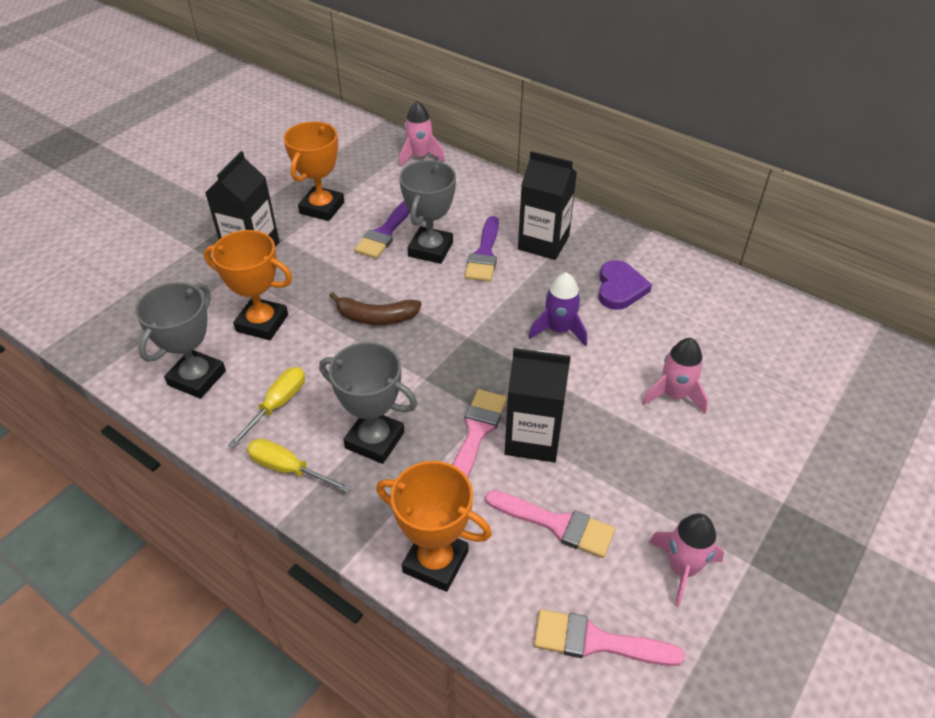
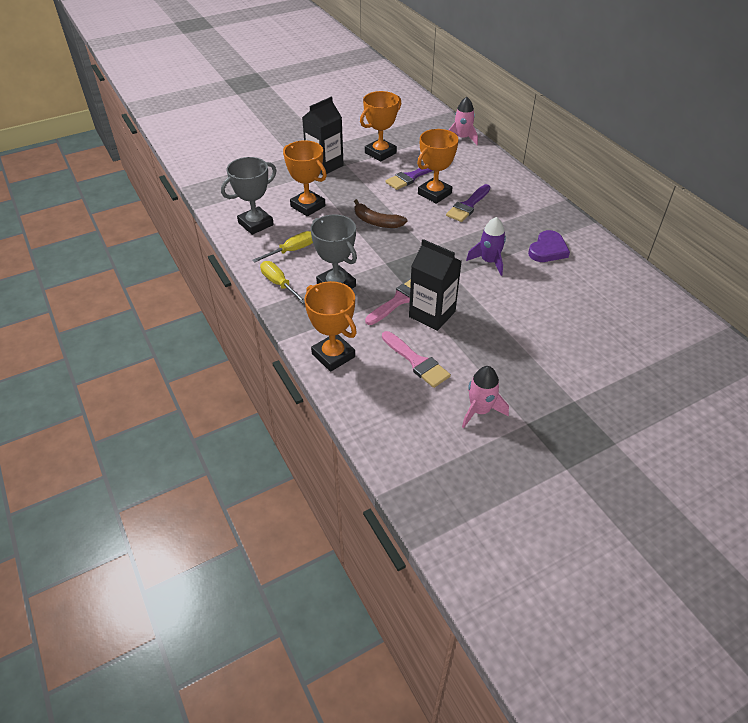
camera: 25 degrees right, 0 degrees up
grey trophy [399,160,456,264] -> orange trophy [417,129,459,204]
black carton [518,151,577,260] -> none
pink brush [534,609,685,666] -> none
pink rocket [642,338,708,414] -> none

